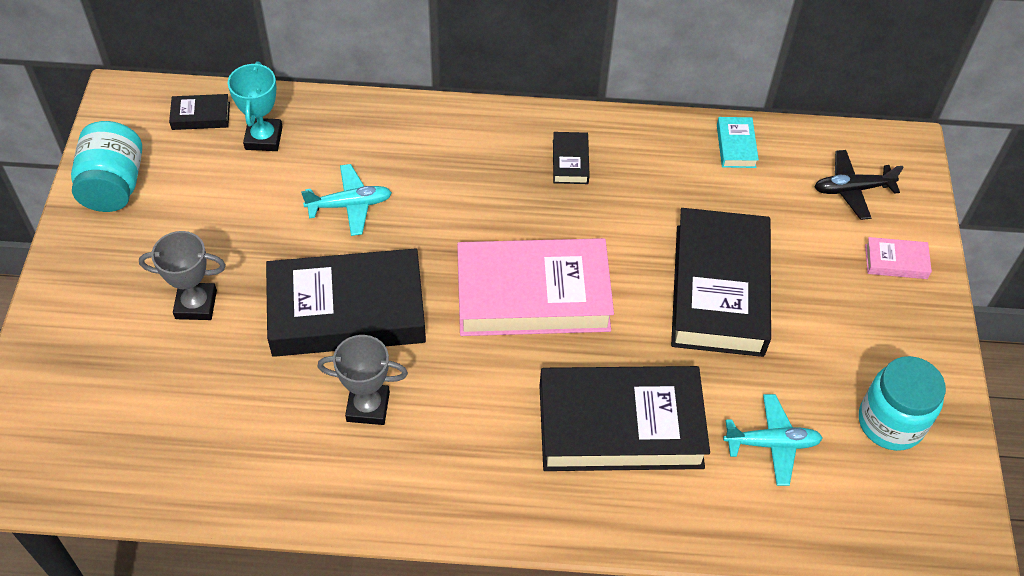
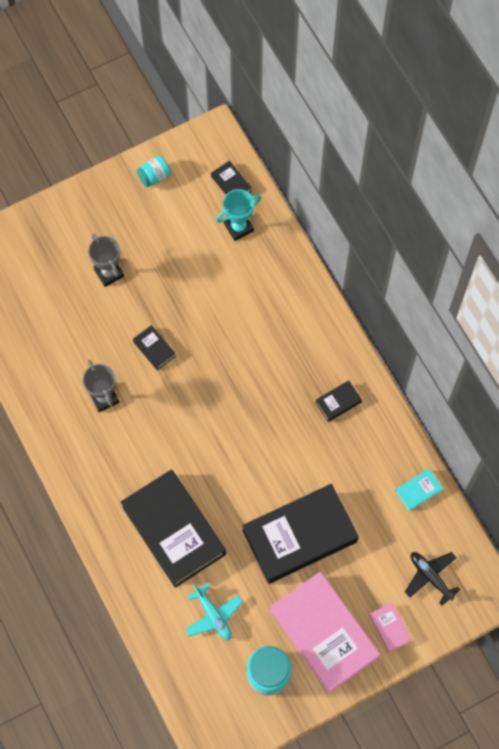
camera: 60 degrees right, 15 degrees up
turquoise jar [71,121,142,212] -> turquoise jar [136,155,171,187], size x0.59
black book [266,248,426,357] -> black book [133,325,176,370], size x0.41
turquoise plane [301,164,392,236] -> none
pink book [457,238,614,336] -> pink book moved to [270,572,380,694]

